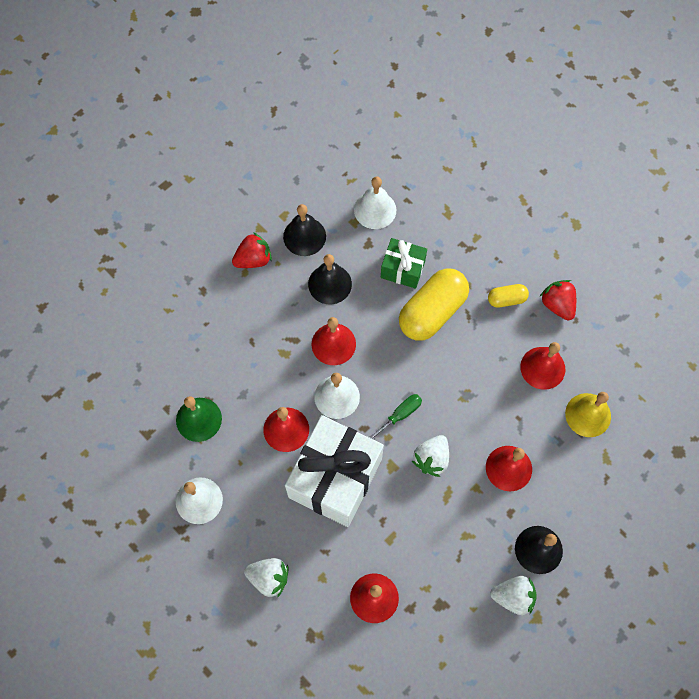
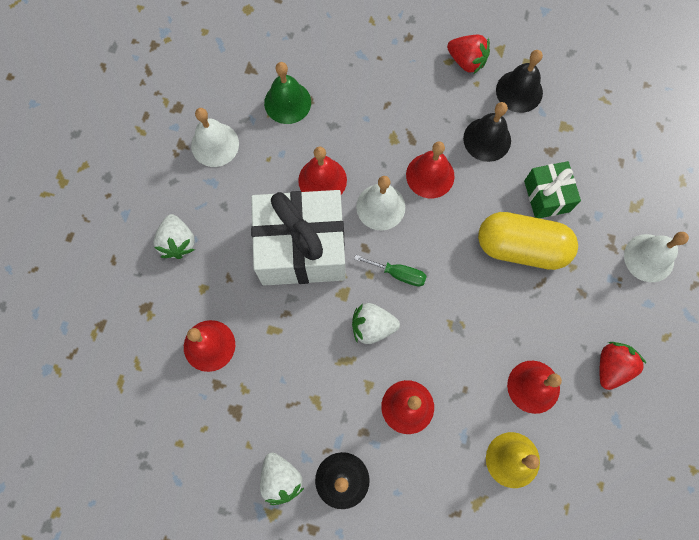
camera: 60 degrees right, 5 degrees up
white bell [354,176,396,229] -> white bell moved to [624,232,689,282]
yellow capsule [488,284,529,308] -> none

